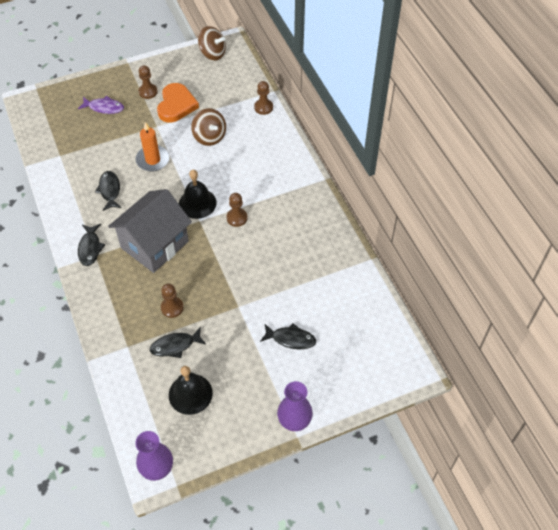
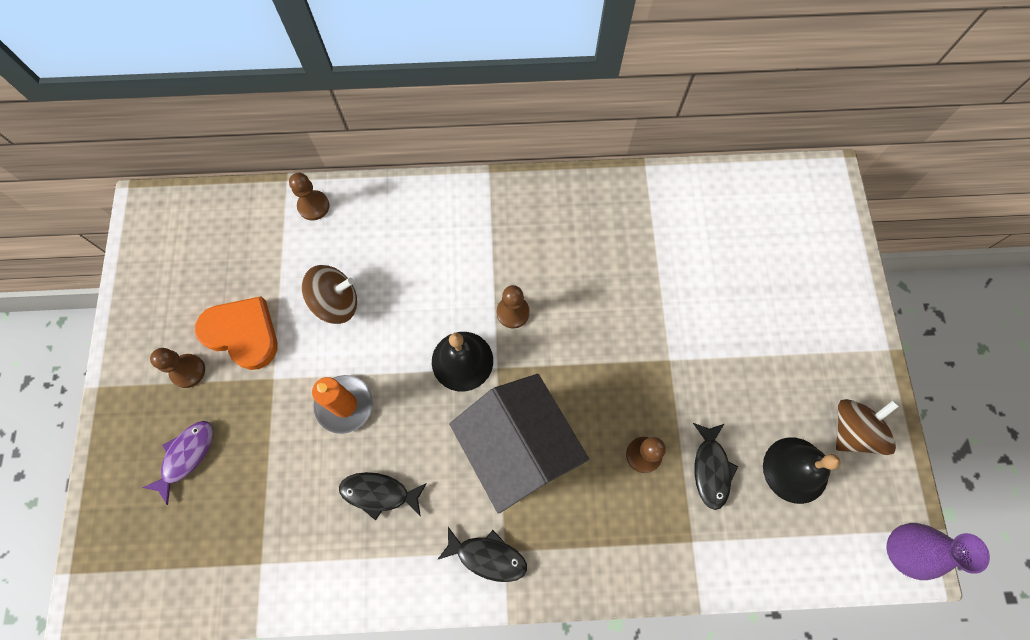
camera: 70 degrees left, 15 degrees up
brown spinning top [198,26,226,60] -> brown spinning top moved to [836,399,899,455]
black fish [260,323,316,349] -> none
purple vase [277,381,313,431] -> none

